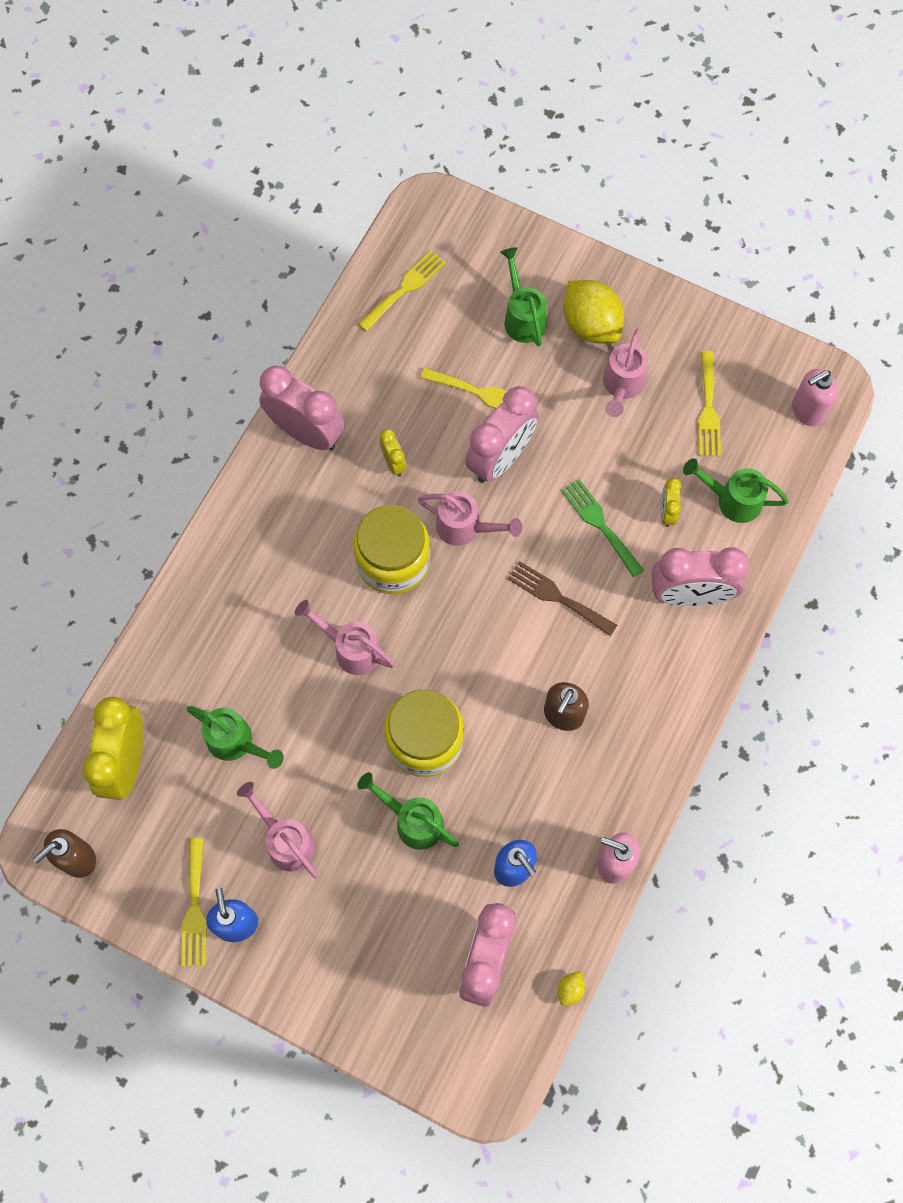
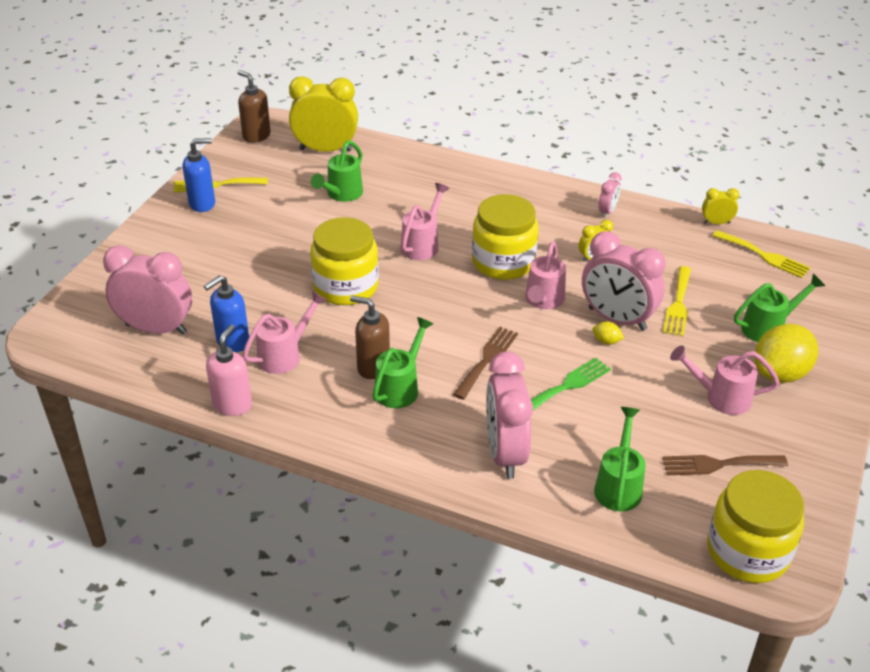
camera: 85 degrees right, 30 degrees down
pink watering can [237,782,318,879] -> pink watering can moved to [242,291,327,374]
pink clock [259,366,345,450] -> pink clock [599,172,622,218], size x0.47
green watering can [357,772,459,850] -> green watering can moved to [373,317,433,408]
yellow lemon [557,971,585,1006] -> yellow lemon moved to [593,322,624,345]
yellow clock [661,478,681,527] -> yellow clock moved to [702,188,740,224]
yellow fork [698,351,721,457] -> brown fork [662,455,788,475]
pink soap dispenser [792,369,839,426] -> yellow jar [707,470,804,583]

